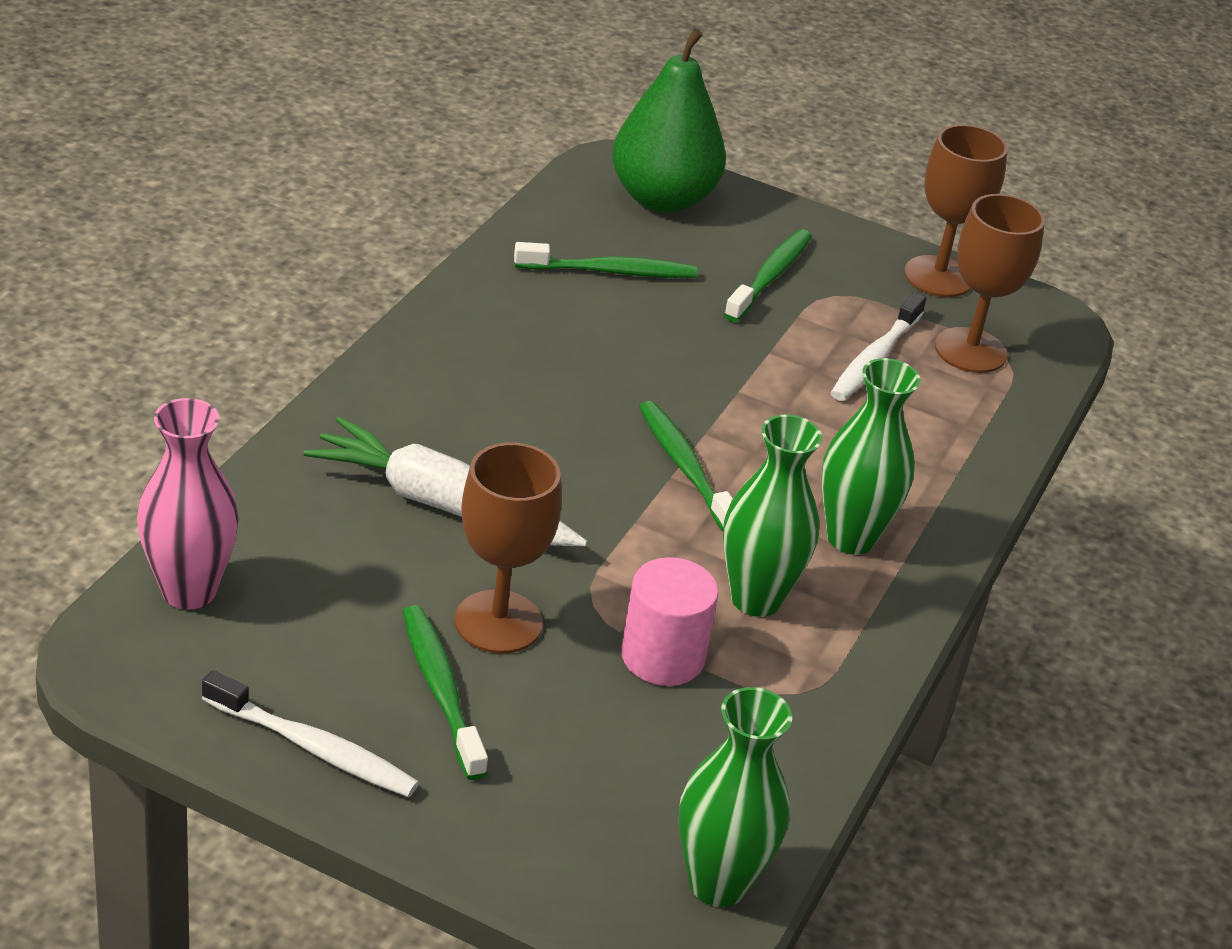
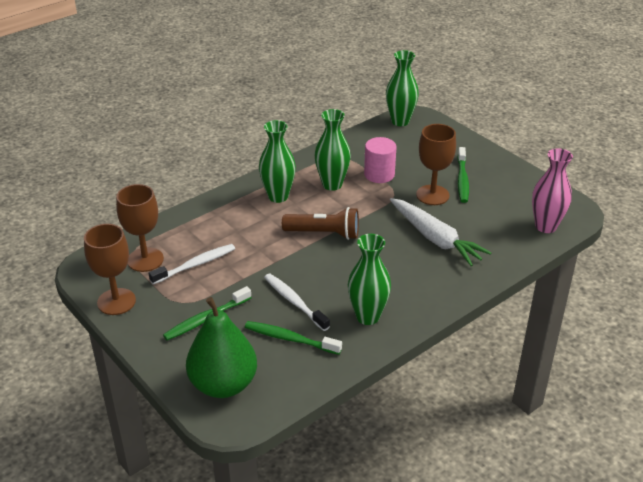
camera: 150 degrees left, 0 degrees up
white toothbrush [202,670,419,797] -> white toothbrush moved to [264,273,330,331]
green toothbrush [639,401,733,531] -> brown flashlight [282,207,359,240]
none -> green vase [348,234,391,325]

